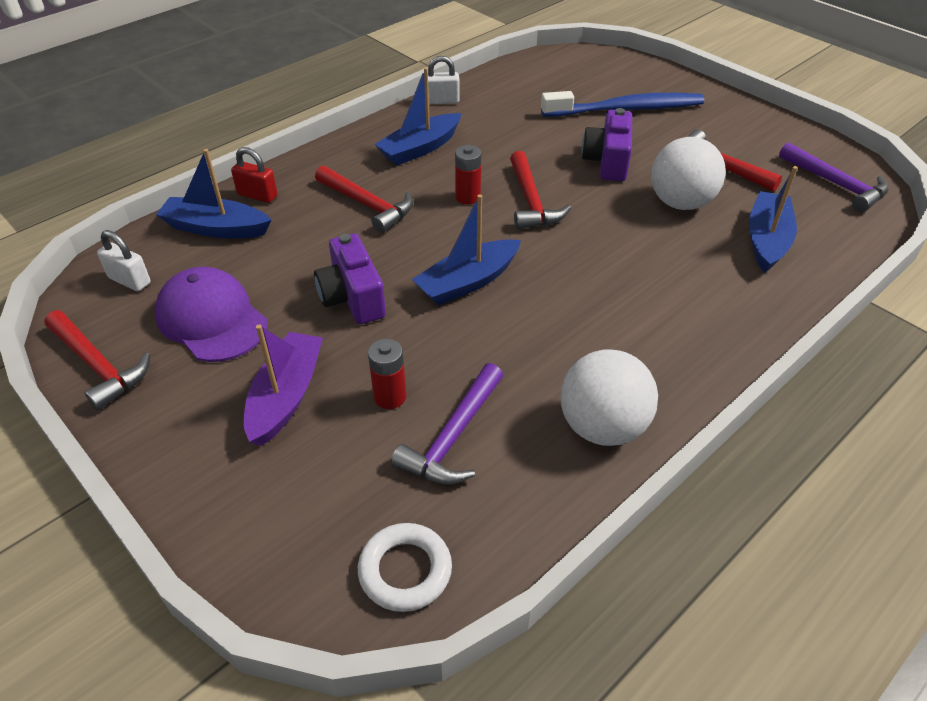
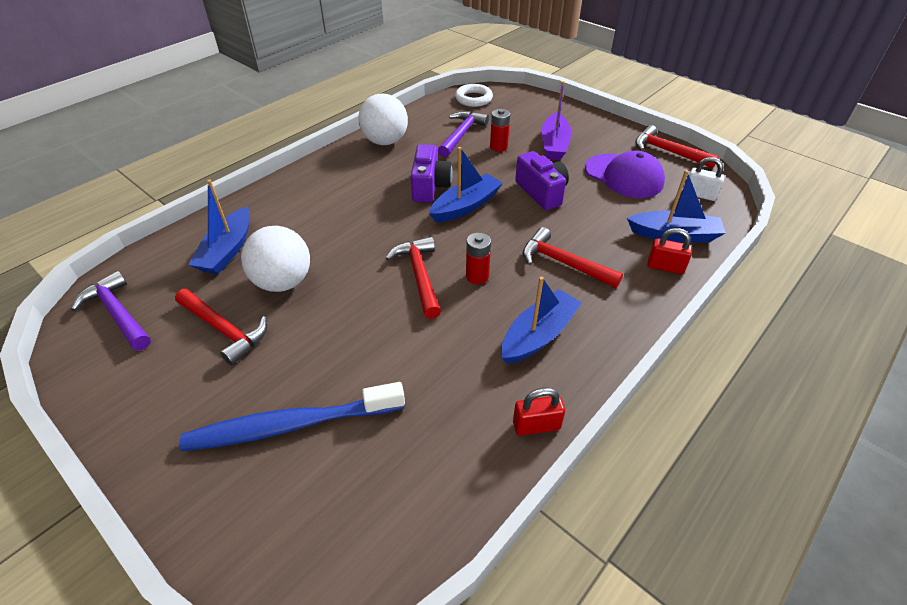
camera: 175 degrees right, 0 degrees up
white padlock [428,56,460,104] -> red padlock [513,388,565,436]
purple camera [582,108,632,181] -> purple camera moved to [411,144,453,203]

